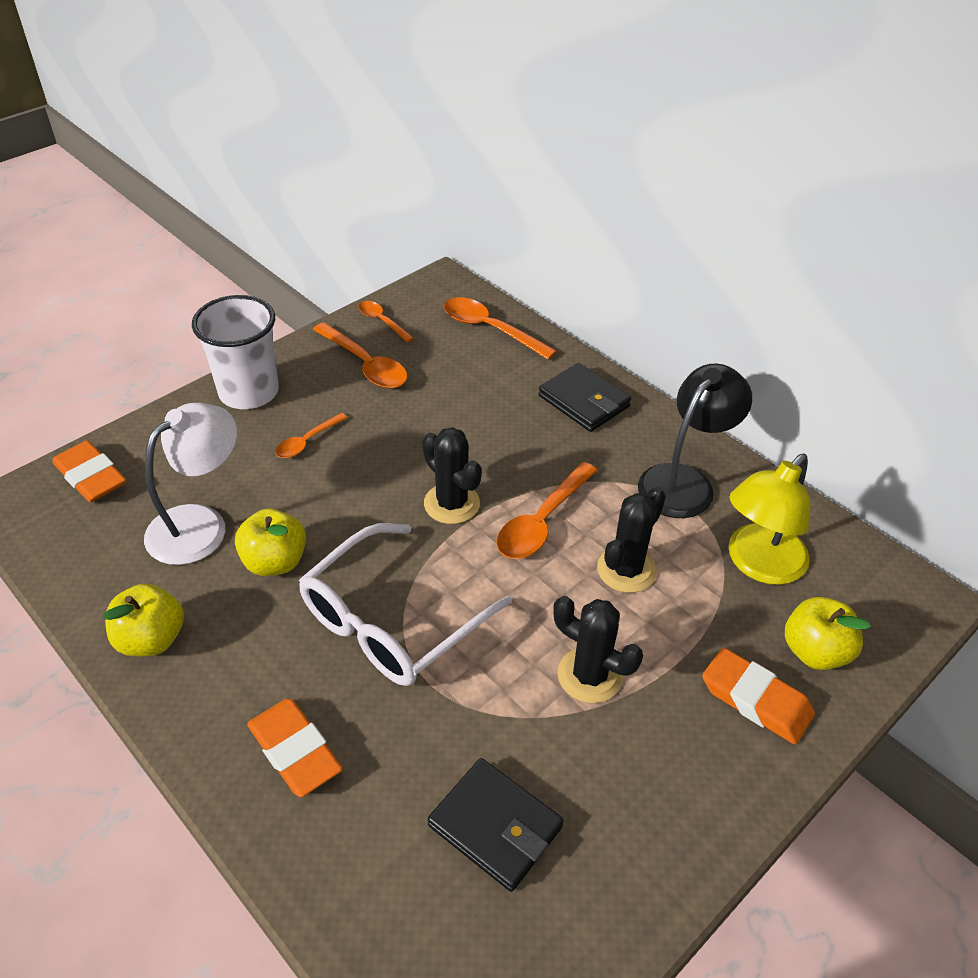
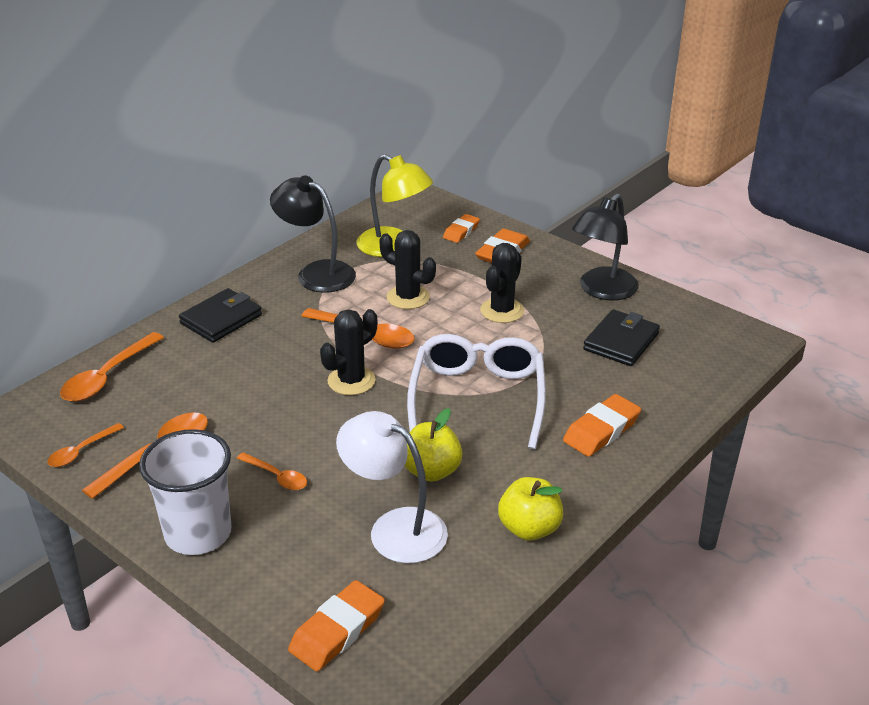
camera: 95 degrees left, 10 degrees down
white glasses [299,523,512,686] -> white glasses turned 120 degrees counterclockwise [407,334,546,449]
yellow apple [785,597,871,670] -> orange eraser [443,214,480,243]
none -> black lamp [572,194,639,300]

